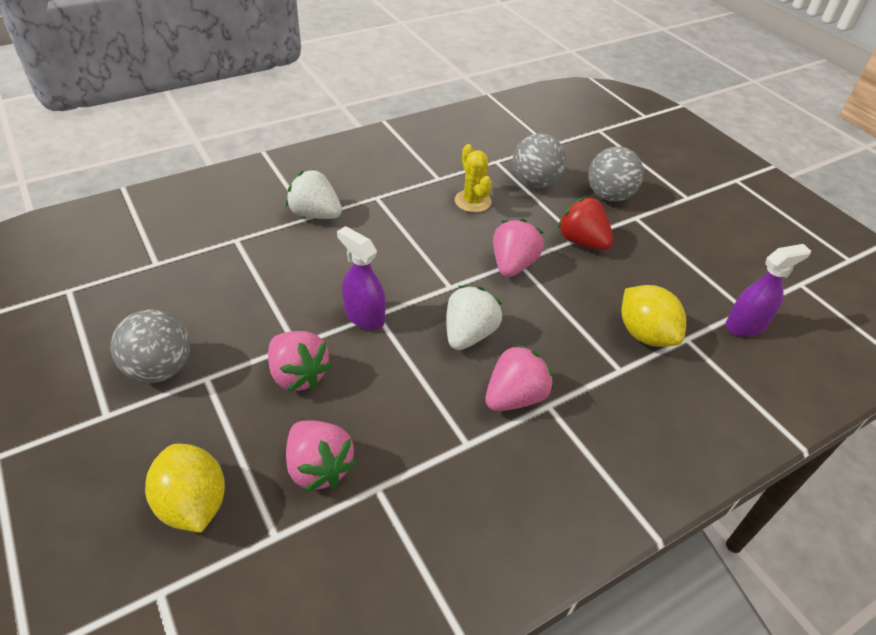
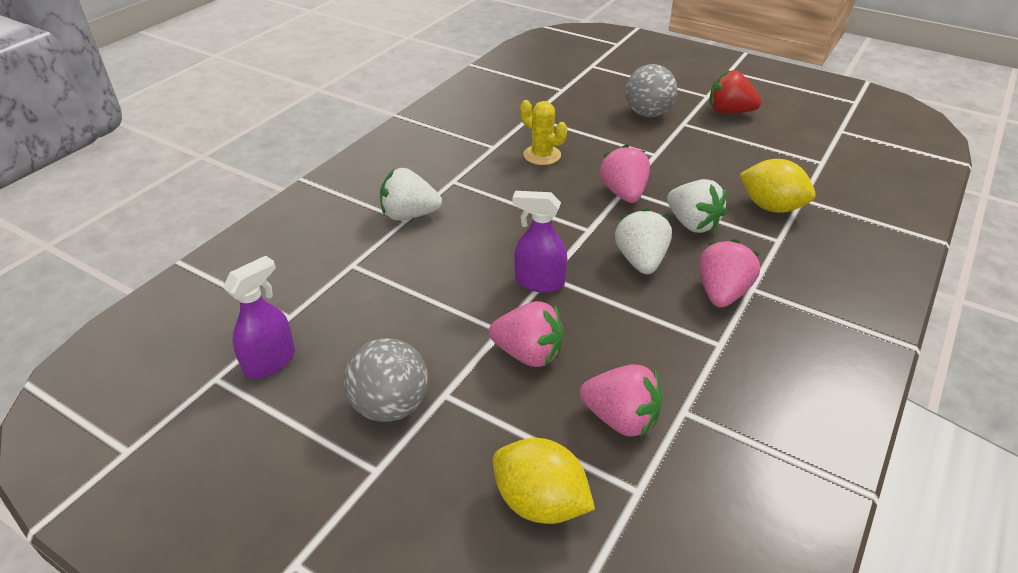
camera: 25 degrees left, 5 degrees down
grey ball [513,133,566,188] -> none
red strawberry [557,197,613,250] -> red strawberry moved to [709,70,761,114]
purple spray bottle [725,244,811,337] -> purple spray bottle moved to [223,256,295,379]
none -> white strawberry [667,179,727,233]

